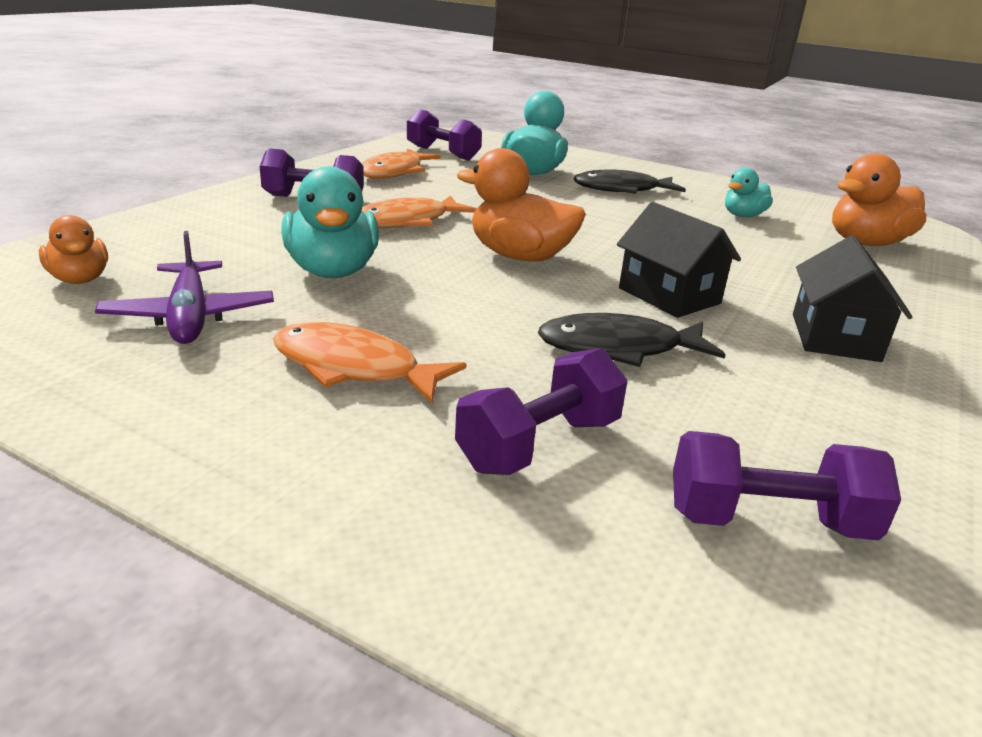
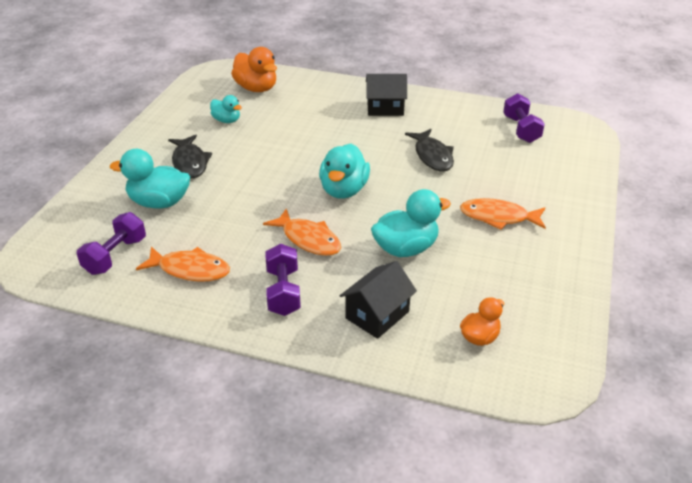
camera: 100 degrees left, 10 degrees up
purple plane [95,231,274,344] -> none
orange fish [273,322,466,404] -> orange fish turned 90 degrees clockwise [460,198,546,230]
purple dumbbell [455,348,627,475] -> none
orange duck [457,148,586,262] -> turquoise duck [319,144,370,199]
black house [617,202,741,318] -> black house moved to [340,261,417,339]

